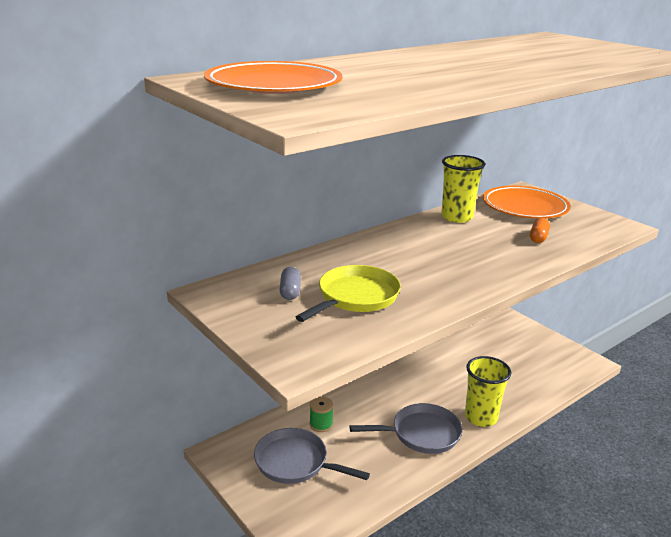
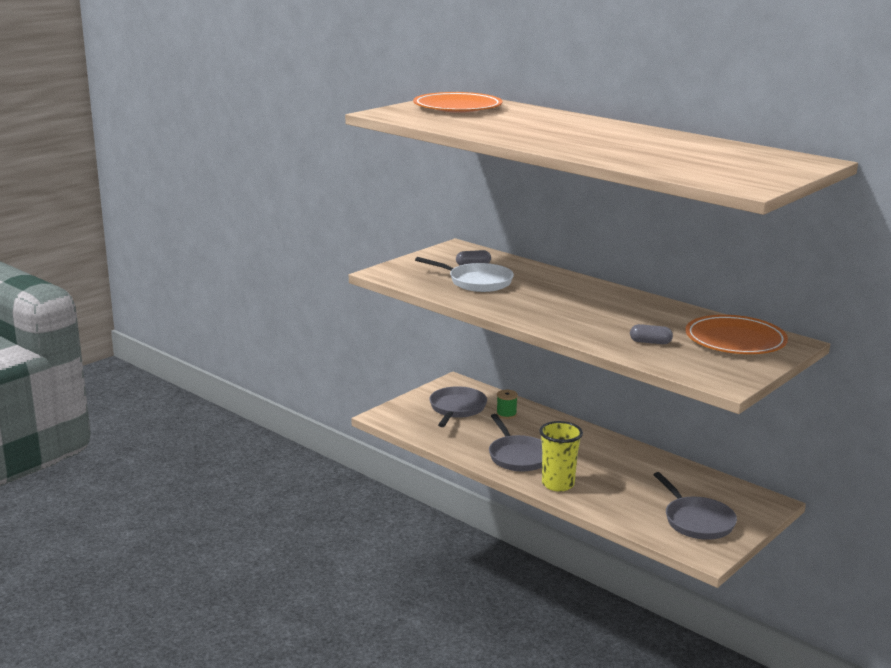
camera: 80 degrees right, 5 degrees down
yellow pan [296,265,401,322] -> white pan [415,257,514,292]
yellow cup [441,155,485,223] -> none
orange capsule [530,218,550,243] -> grey capsule [630,324,673,344]
none -> grey pan [654,472,737,540]

